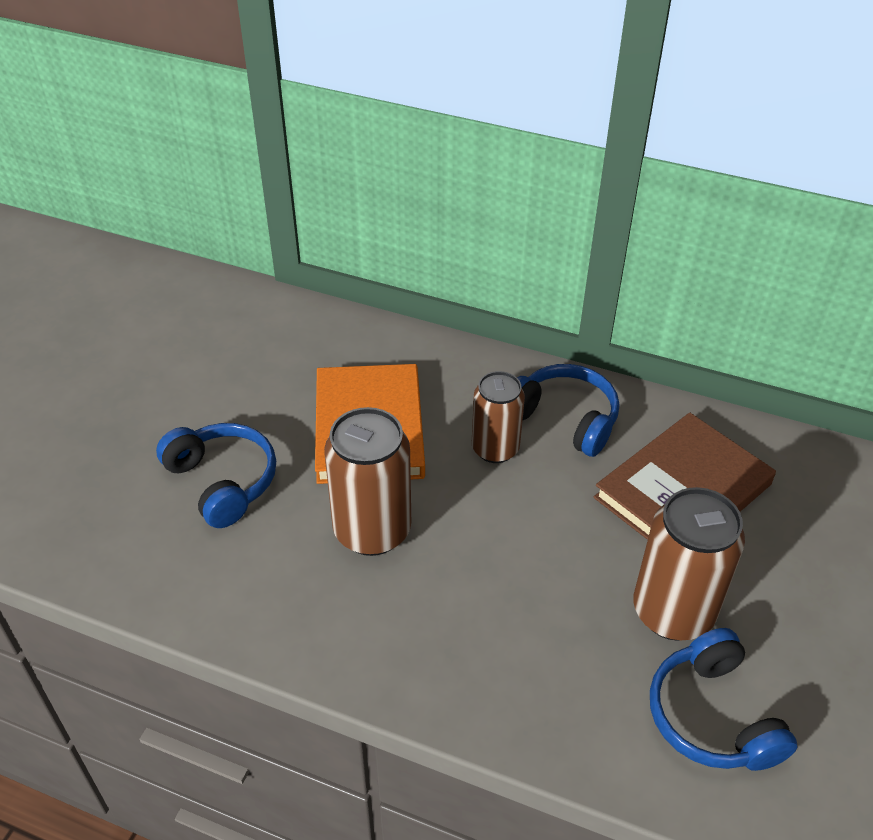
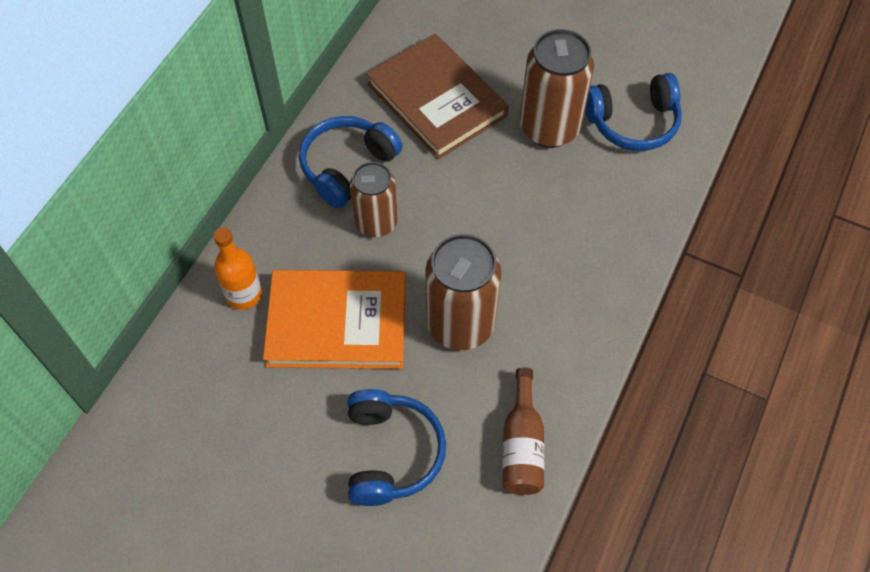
camera: 85 degrees left, 15 degrees up
blue headphones [156,423,276,528] -> blue headphones turned 120 degrees clockwise [348,389,446,506]
none -> orange bottle [213,227,262,310]
none -> brown bottle [502,367,544,495]

